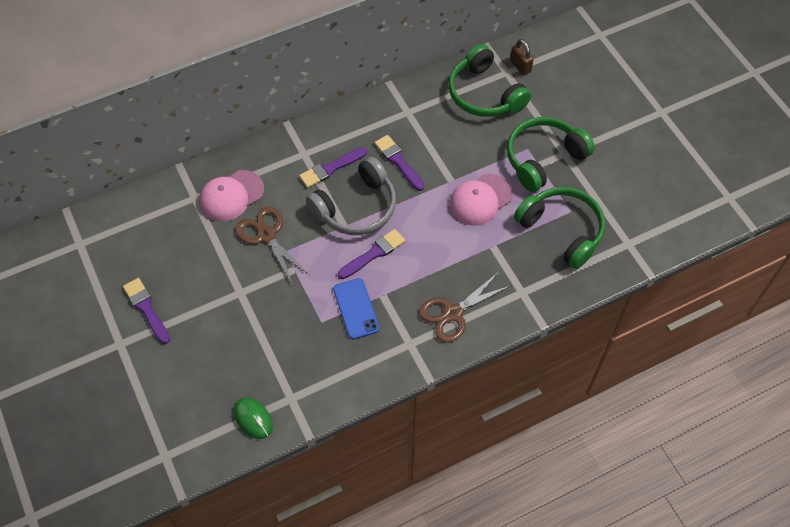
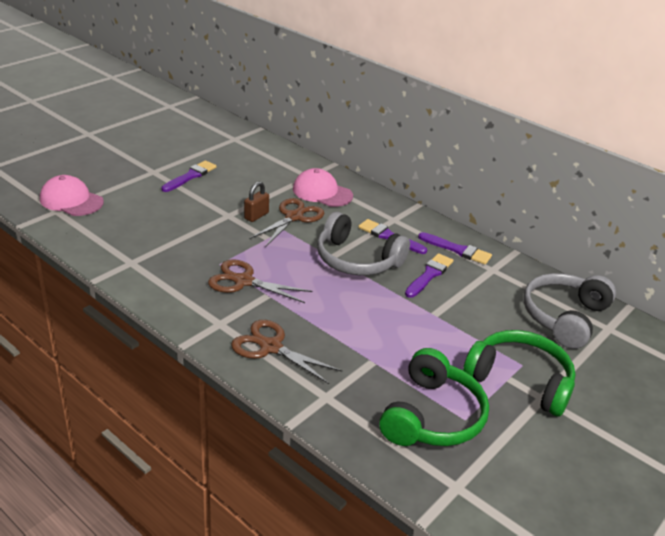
camera: 65 degrees right, 25 degrees down
green mouse [234,397,273,439] -> none
blue phone [333,278,380,339] -> brown scissors [208,259,313,303]
purple brush [338,229,405,279] -> purple brush moved to [418,232,492,265]
green headphones [449,44,531,117] -> grey headphones [523,273,616,349]
pink cap [450,174,513,226] -> pink cap moved to [40,175,104,216]
brown padlock [510,39,534,75] -> brown padlock moved to [244,182,269,222]

